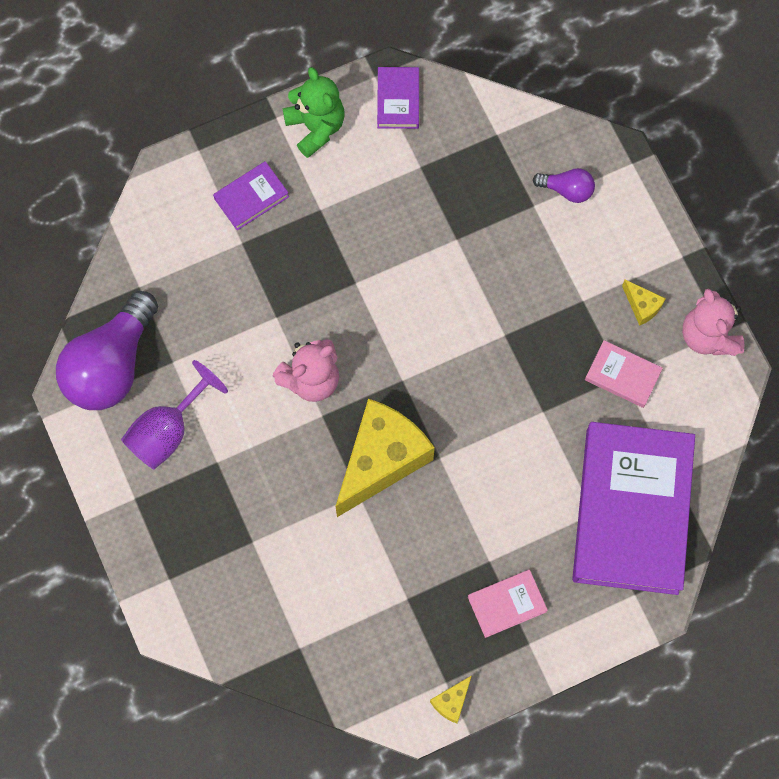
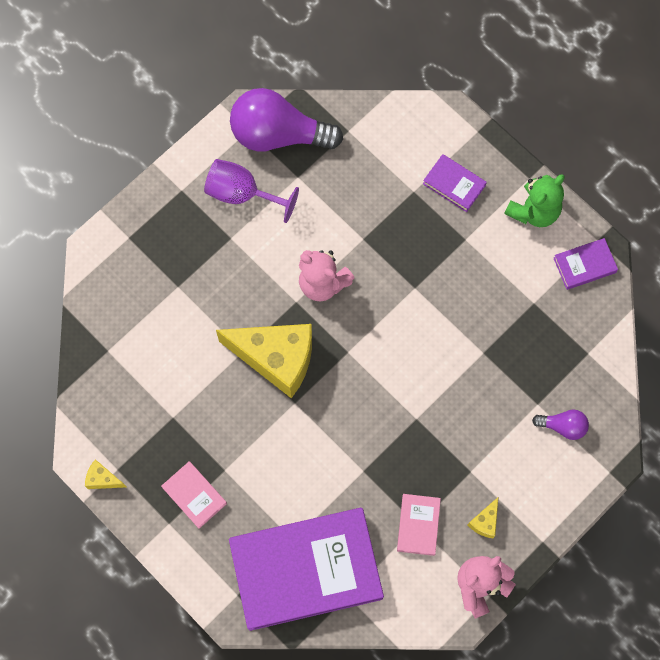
camera: 70 degrees right, 0 degrees up
purple light bulb [533,168,595,203] -> purple light bulb turned 75 degrees counterclockwise [532,409,589,440]

